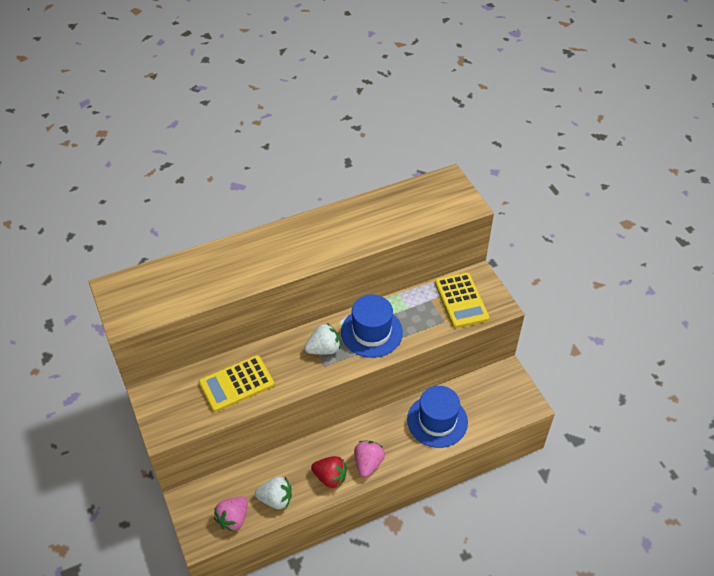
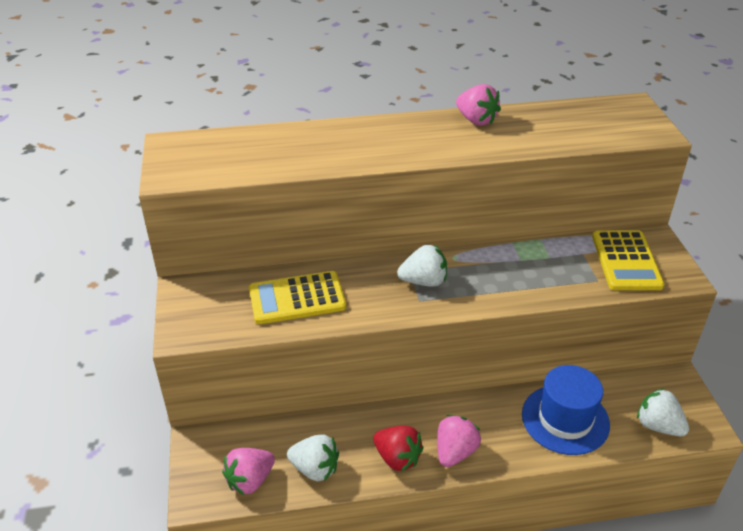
camera: 15 degrees right, 10 degrees down
blue hat [341,295,403,358] -> none
none -> pink strawberry [456,84,501,126]
none -> white strawberry [637,388,689,436]

